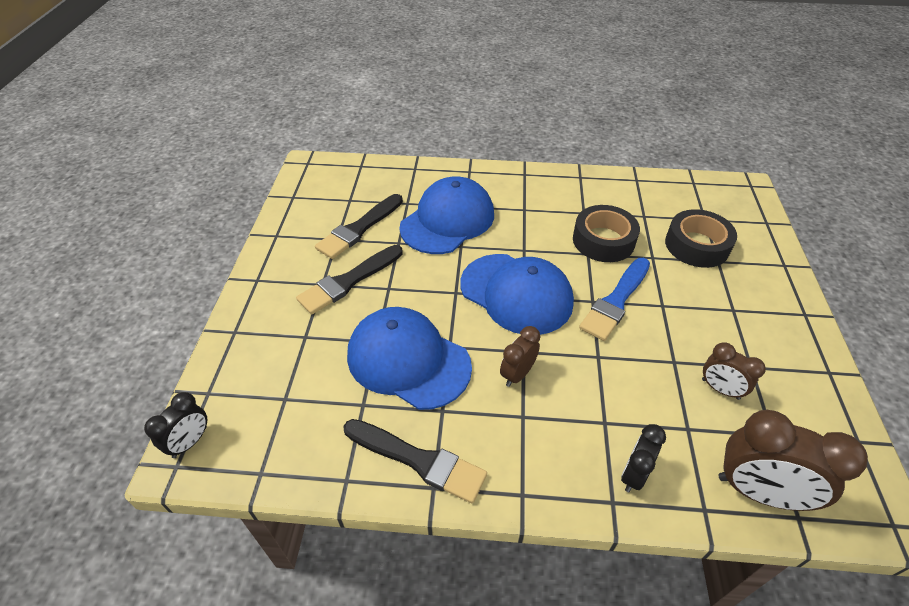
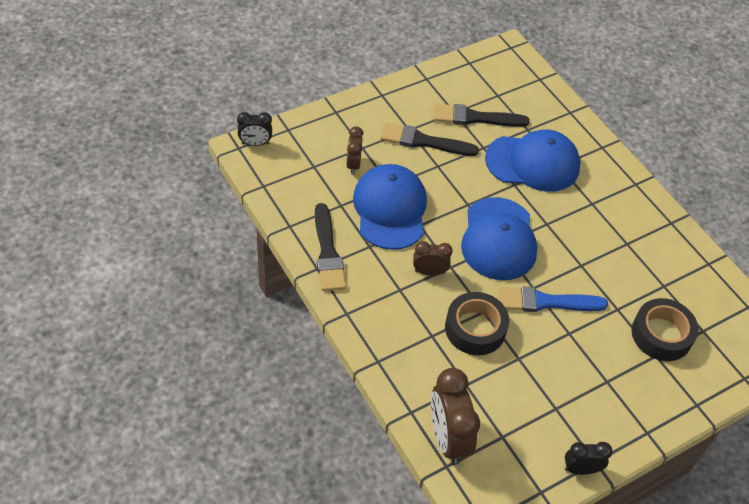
camera: 50 degrees right, 5 degrees up
black tape [573,205,640,262] -> black tape moved to [445,292,509,355]
black clock [621,424,666,492] -> black clock moved to [565,442,613,475]
brown clock [702,342,766,400] -> brown clock moved to [346,126,364,174]

